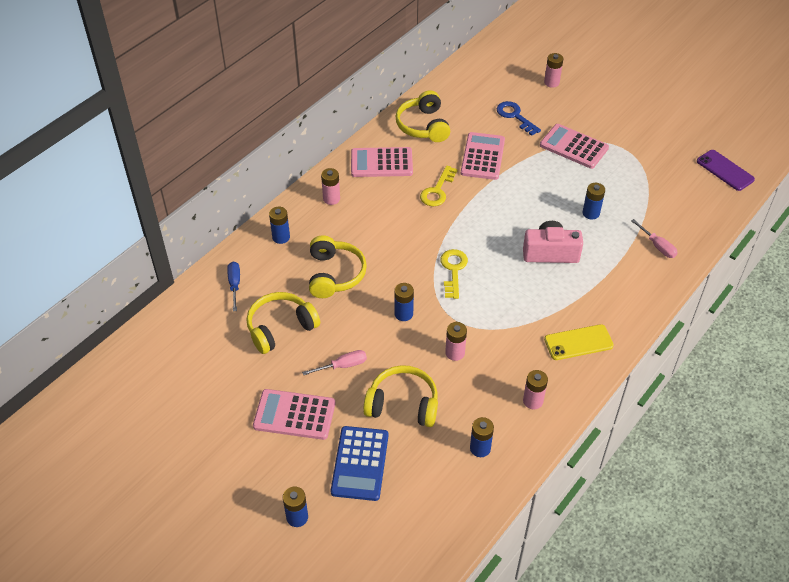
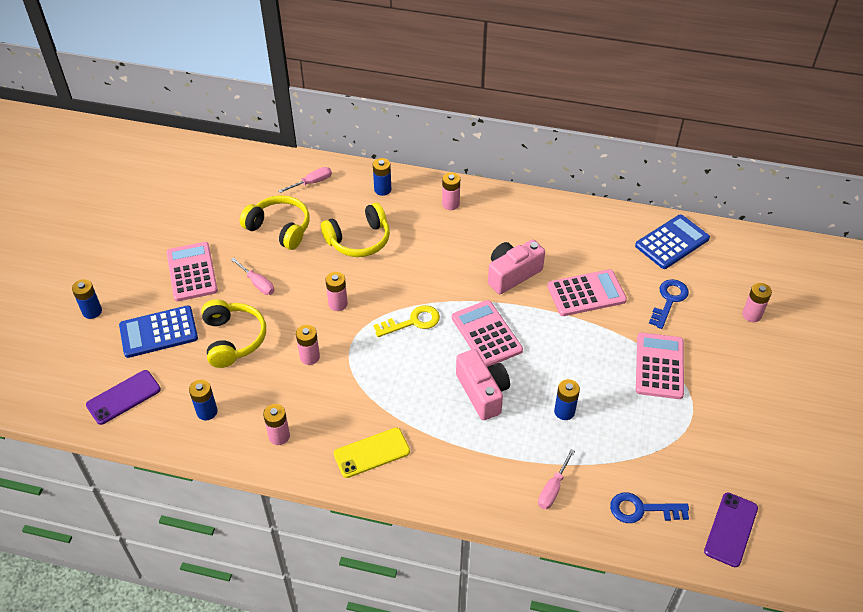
camera: 65 degrees right, 0 degrees up
blue screwdriver [227,262,240,311] -> pink screwdriver [278,167,332,193]
pink calculator [351,147,413,177] -> pink calculator moved to [452,300,523,367]
blue battery [394,283,414,321] -> pink battery [325,272,348,311]
yellow headphones [396,90,450,142] -> none
yellow key [420,166,458,206] -> pink camera [488,239,545,294]
yellow phone [544,324,614,360] -> yellow phone turned 75 degrees counterclockwise [334,428,410,478]
none -> purple phone [86,370,161,425]
none -> blue key [610,492,689,523]
none -> blue calculator [635,214,710,269]

